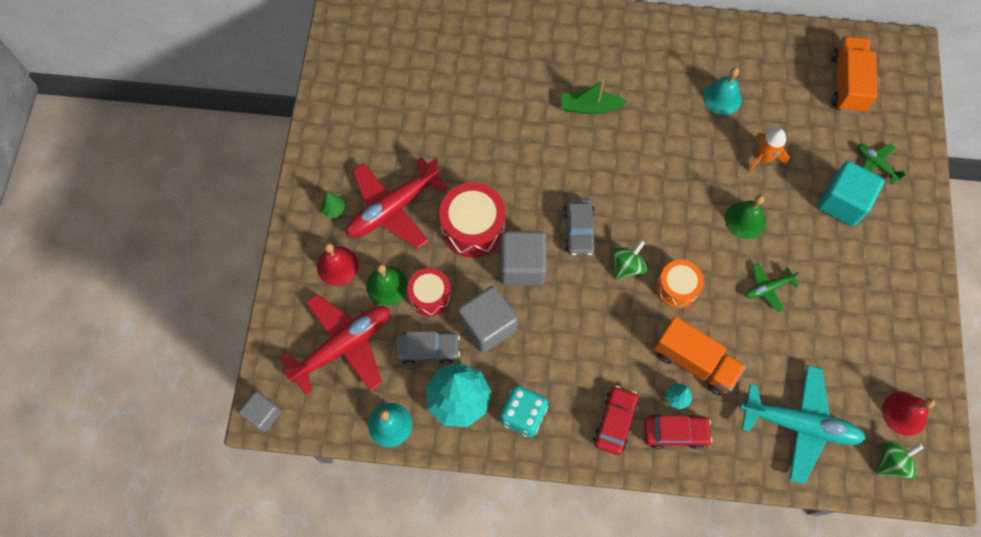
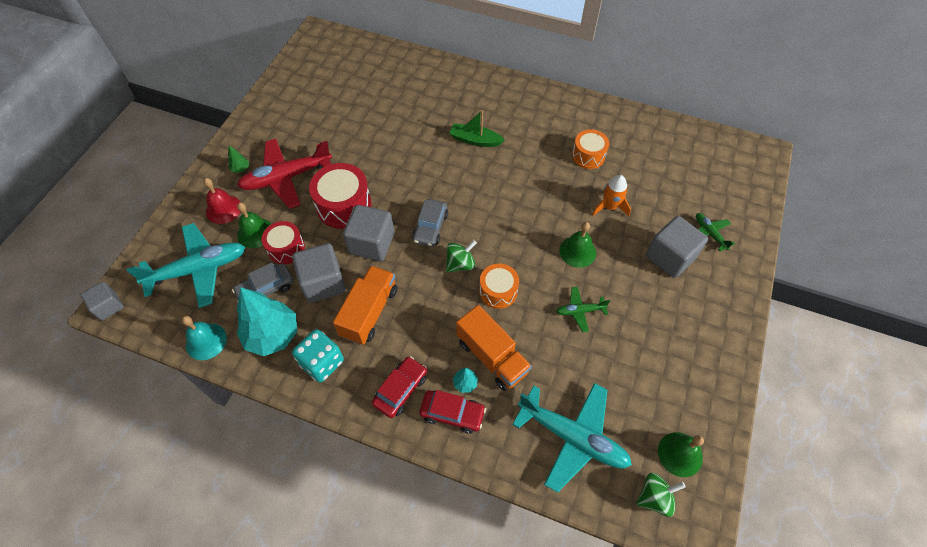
camera: 15 degrees right, 10 degrees down
red plane [280,294,390,395] -> turquoise plane [127,223,245,308]
grey car [396,331,460,365] -> grey car turned 135 degrees clockwise [232,262,293,302]
turquoise bell [703,67,742,115] -> orange drum [572,129,609,169]
turquoise cube [817,161,885,226] -> grey cube [646,216,708,278]
orange truck [831,36,877,113] -> orange truck moved to [333,265,397,345]
red bell [882,392,935,436] -> green bell [658,432,704,477]

